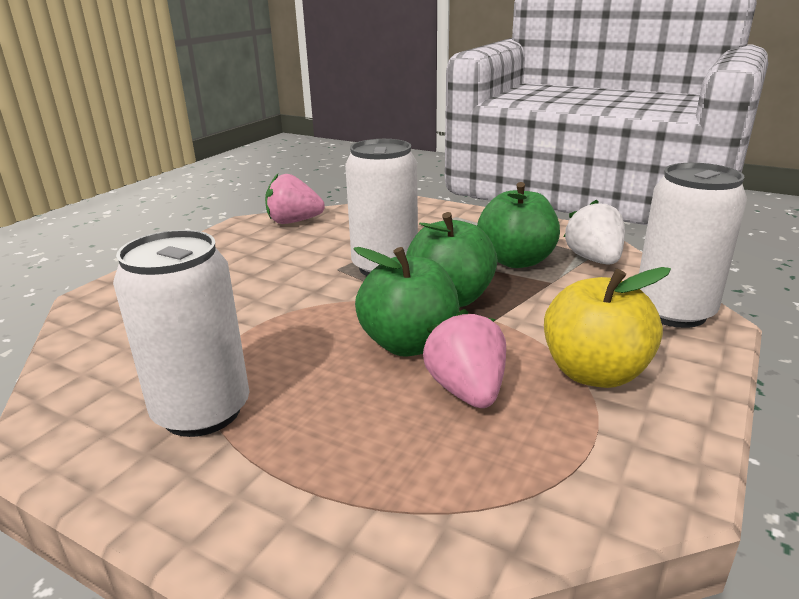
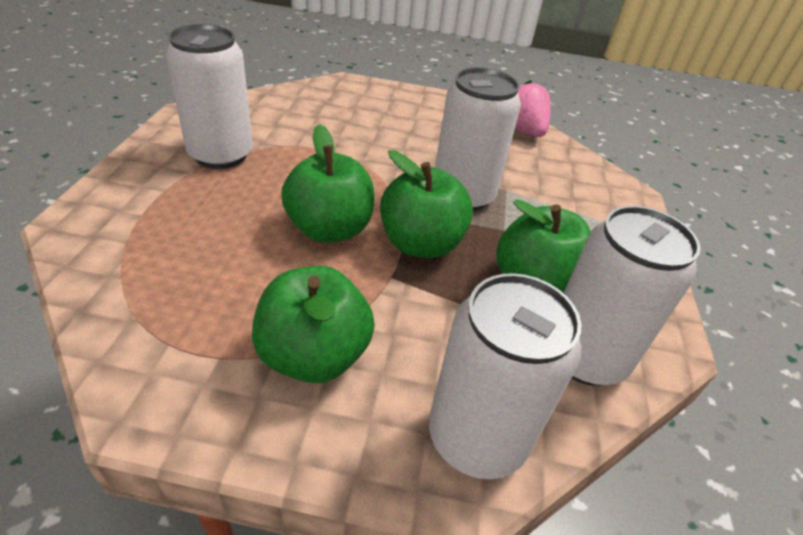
camera: 65 degrees right, 15 degrees up
pink strawberry [423,309,506,408] -> none
yellow apple [544,267,671,388] -> green apple [252,266,375,383]
white strawberry [564,199,625,265] -> white can [564,206,701,386]

